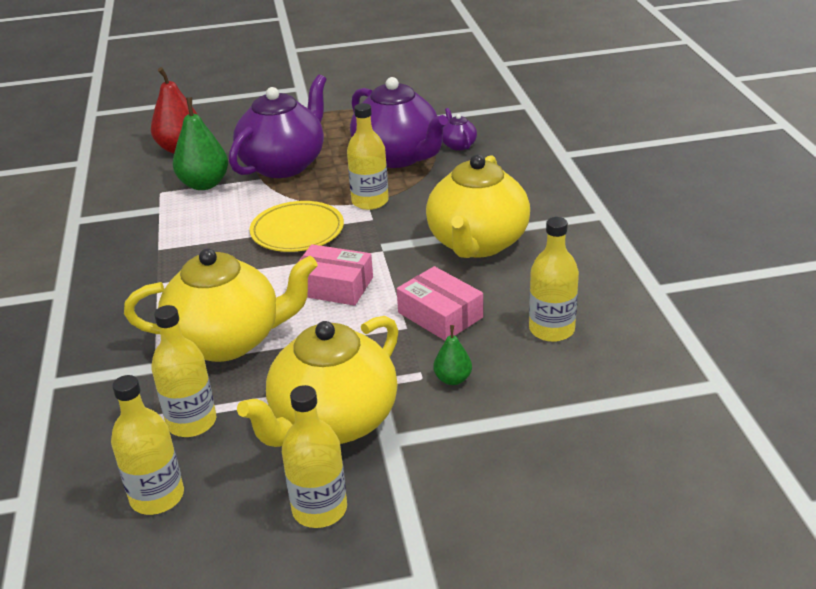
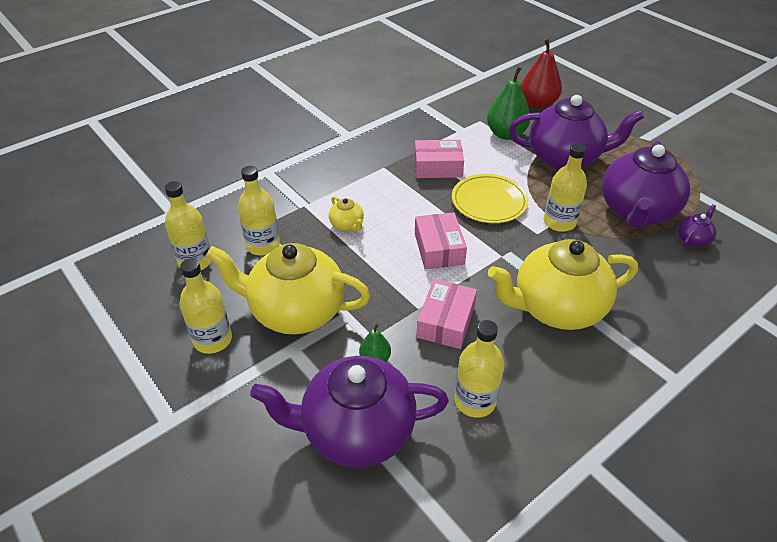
camera: 60 degrees right, 10 degrees up
yellow teapot [124,248,318,362] -> yellow teapot [329,196,364,231], size x0.42
none -> purple teapot [250,356,449,467]
none -> pink box [414,140,464,178]

